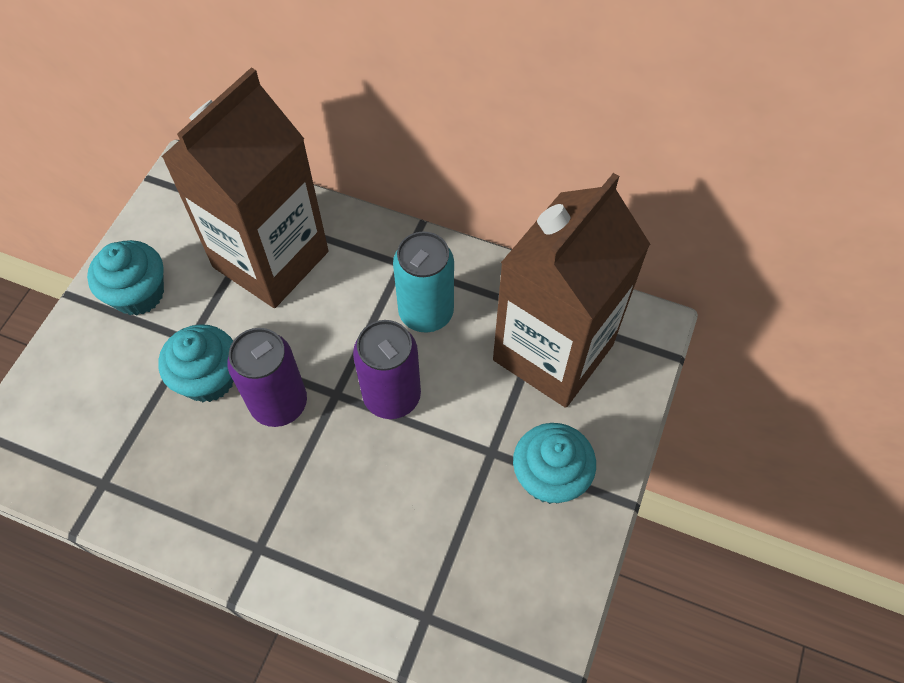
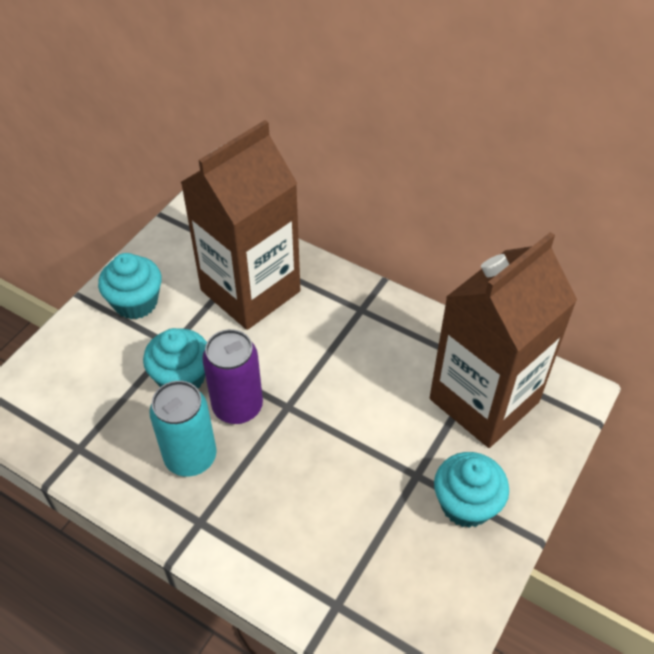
camera: 10 degrees right, 10 degrees down
purple can [353,320,421,419] -> none
turquoise can [393,232,454,332] -> turquoise can moved to [149,381,217,477]

